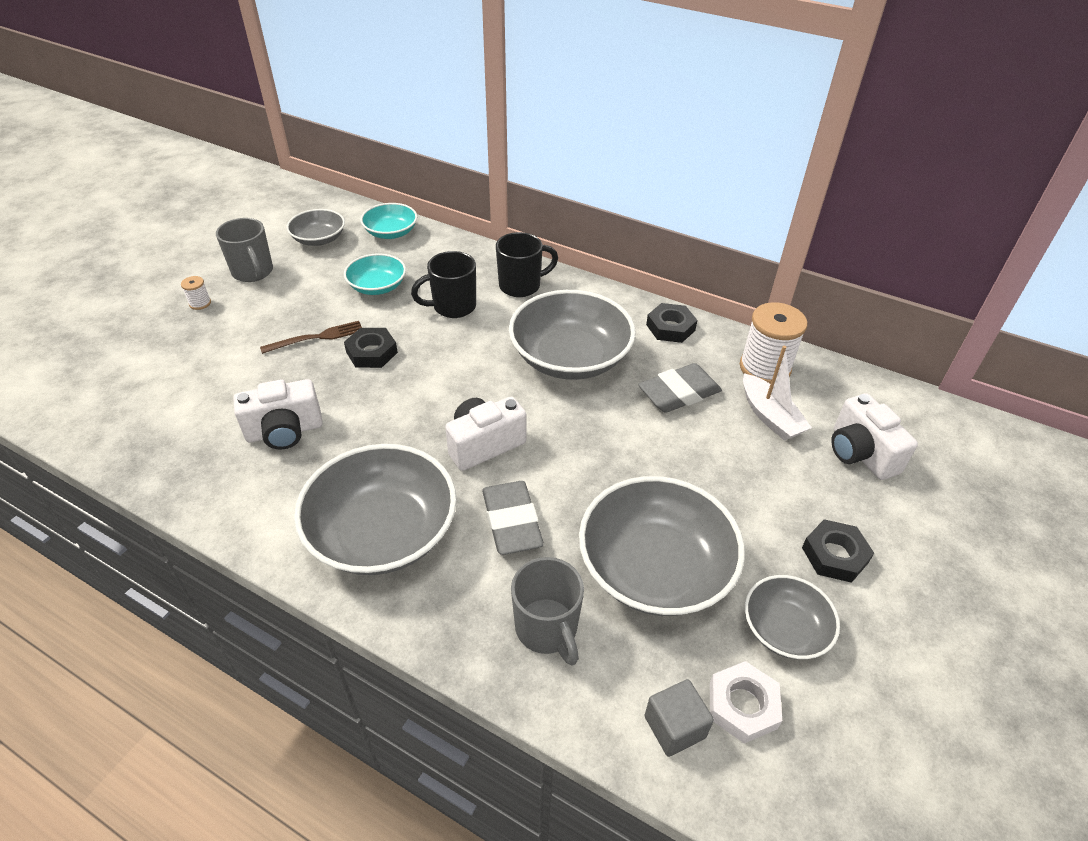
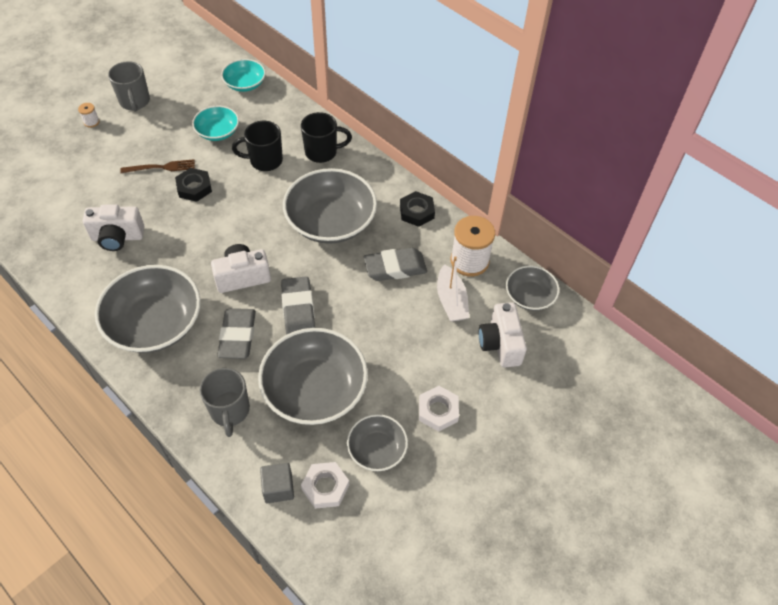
camera: 15 degrees right, 10 degrees up
grey bowl [286,209,345,246] -> grey bowl moved to [506,266,560,311]
black nut [802,519,874,583] -> white nut [419,386,459,432]
none -> grey eraser [281,276,315,335]

